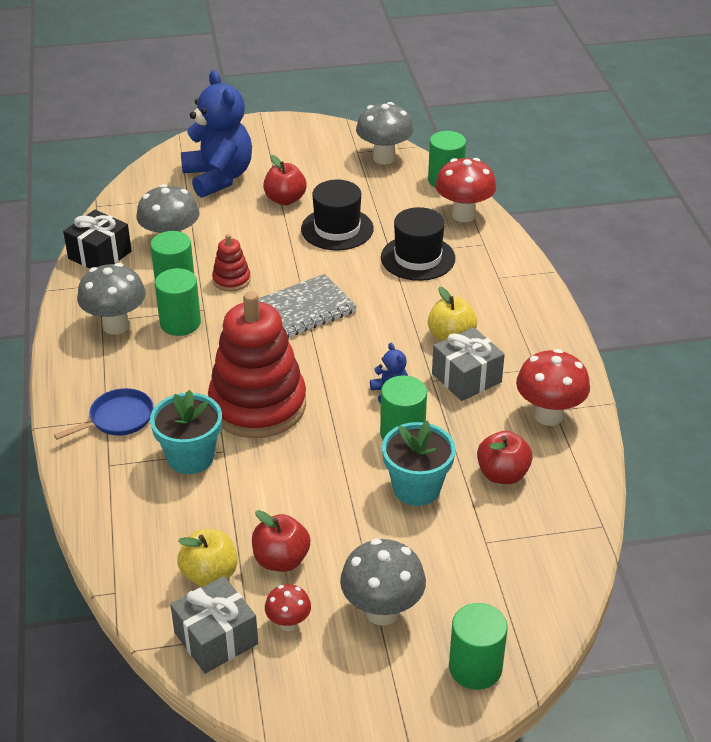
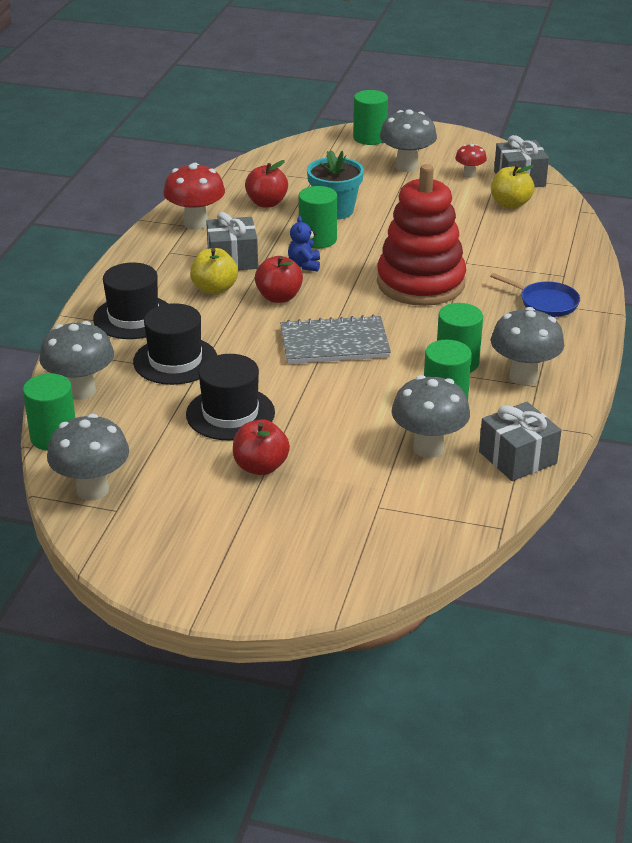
camera: 155 degrees left, 5 degrees down
blue pan [54,388,153,440] -> blue pan turned 135 degrees counterclockwise [490,273,580,317]
black gift [63,210,132,269] -> grey gift [479,402,562,481]
turquoise flower pot [150,390,222,474] -> none
blue teddy bear [181,70,252,198] -> none
red stacking toy [212,234,251,291] -> none
red apple [252,510,310,572] -> red apple moved to [255,256,303,303]
red mushroom [435,158,496,222] -> grey mushroom [39,321,114,400]
none -> black hat [93,262,168,339]

